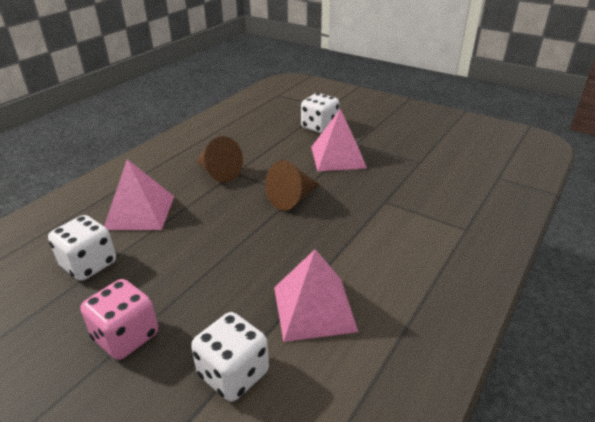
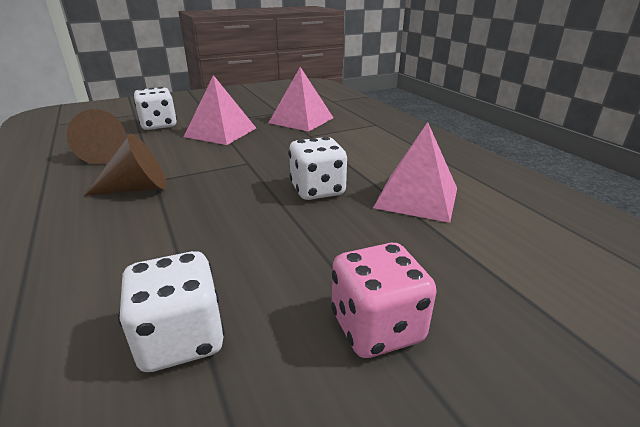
camera: 60 degrees left, 5 degrees down
pink pyramid [104,159,174,230] -> pink pyramid moved to [269,67,334,132]
white dice [191,312,269,402] -> white dice moved to [289,137,347,200]
brown cone [265,160,320,210] -> brown cone moved to [67,109,126,164]

